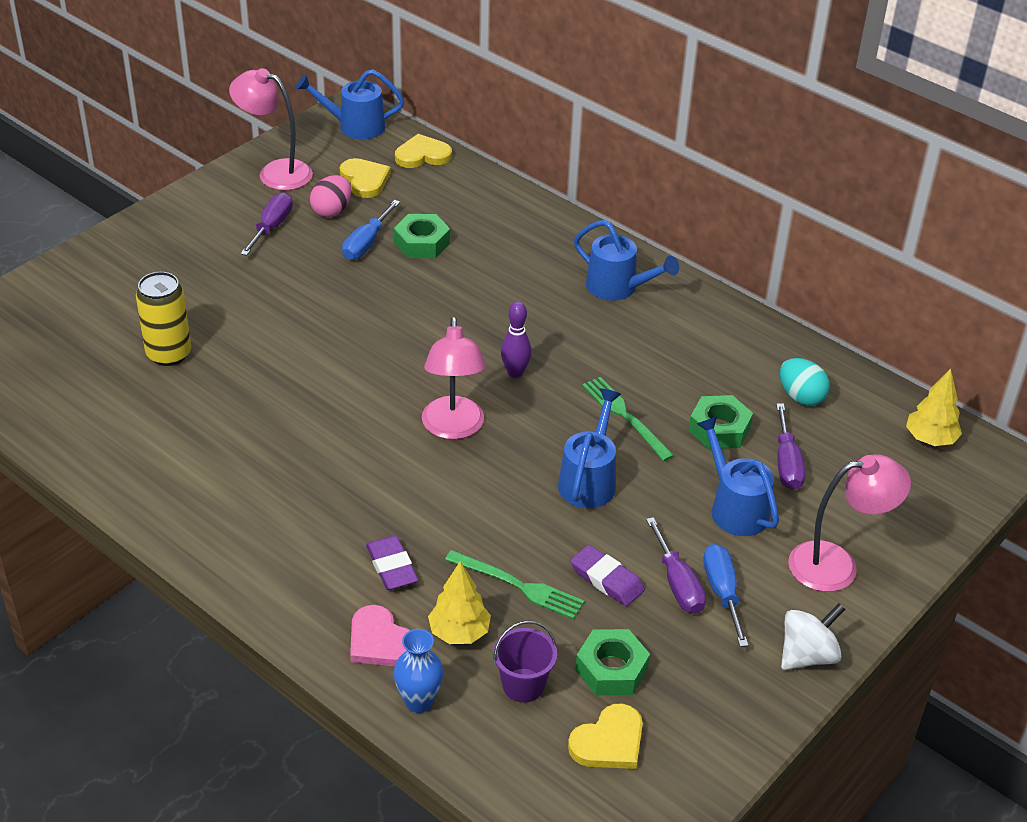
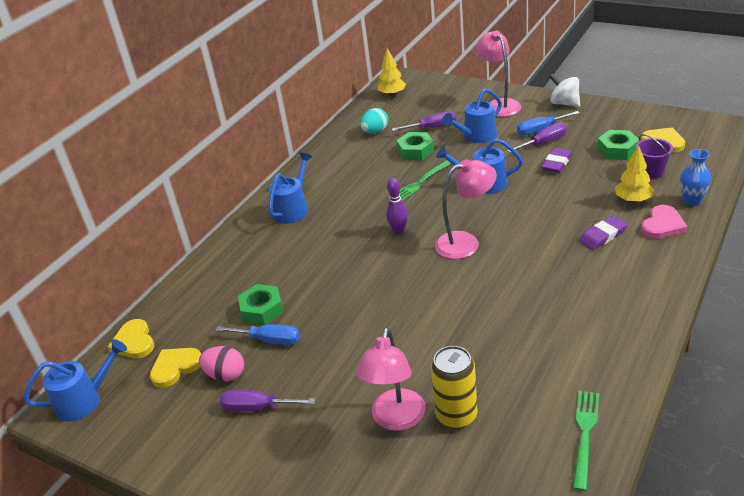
camera: 95 degrees left, 5 degrees down
pink lamp [229,68,313,191] -> pink lamp moved to [356,328,425,431]
blue watering can [296,69,404,139] -> blue watering can turned 105 degrees counterclockwise [24,339,127,421]
green fork [445,550,584,619] -> green fork moved to [573,391,599,491]

